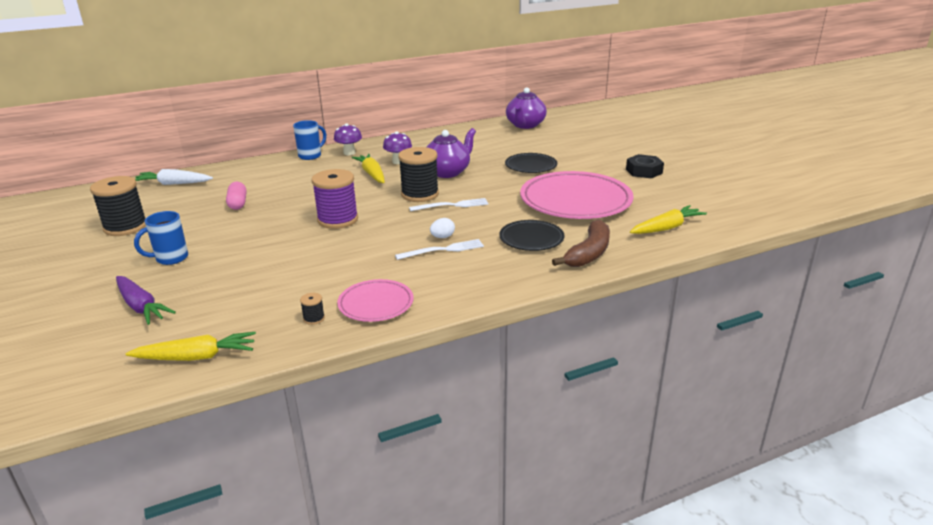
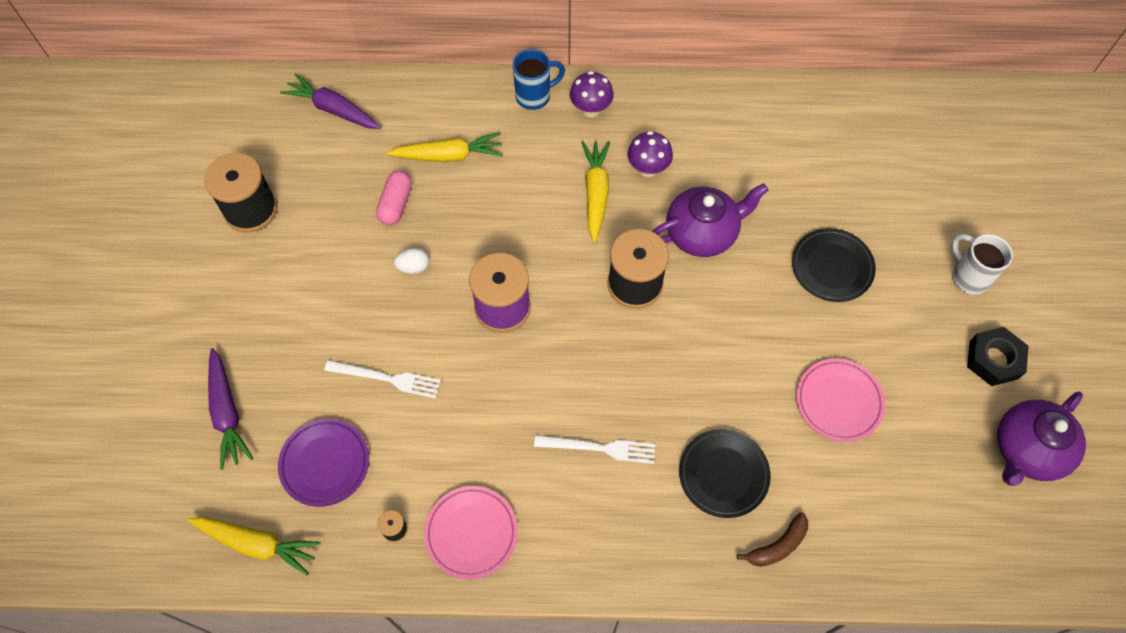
camera: 25 degrees right, 35 degrees up
blue mug [134,211,188,265] -> none
white carrot [135,169,213,185] -> purple carrot [280,73,381,129]
white fork [409,198,489,211] -> white fork moved to [324,360,441,399]
white egg [430,218,455,238] -> white egg moved to [394,248,429,274]
purple teapot [506,87,547,129] -> purple teapot moved to [997,391,1086,486]
pink plate [520,171,634,219] -> pink plate [796,358,885,442], size x0.52
brown banana [552,219,610,267] -> brown banana [737,512,808,567], size x0.61
yellow carrot [630,205,707,234] -> yellow carrot moved to [386,133,503,162]
none -> purple plate [278,419,369,507]
none -> white mug [951,234,1013,295]

